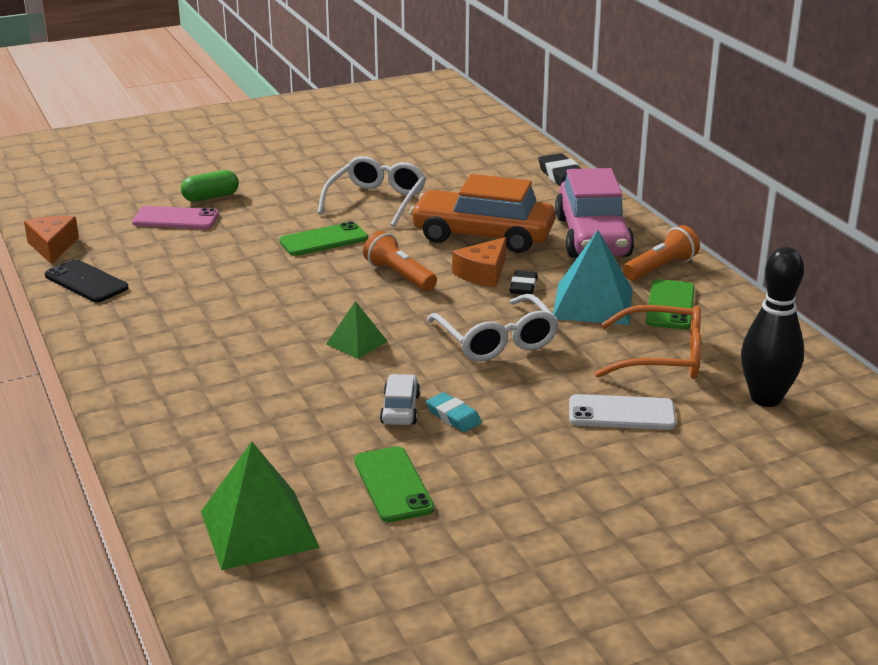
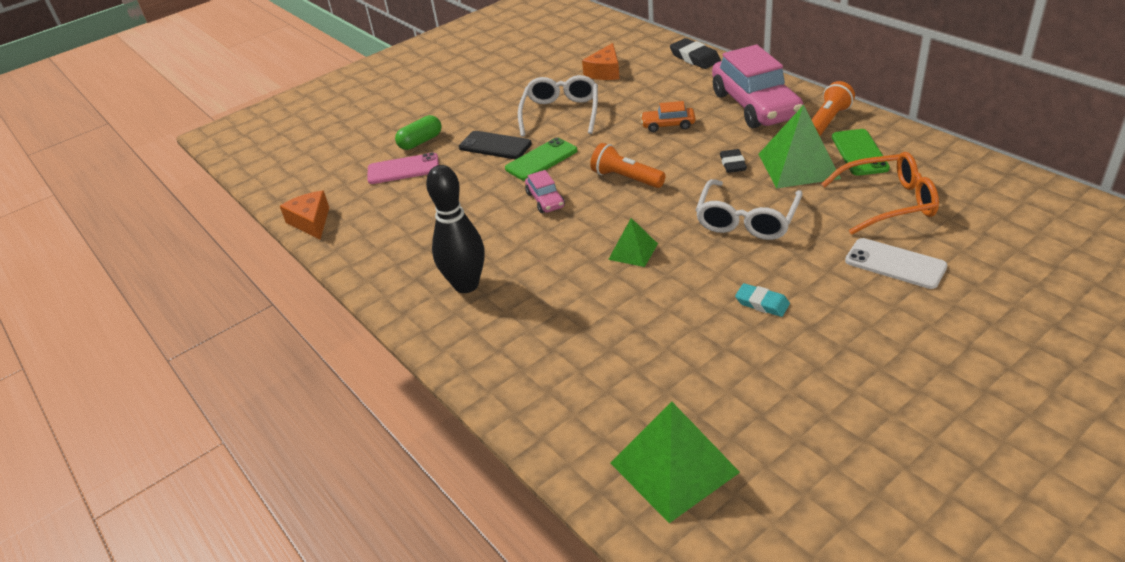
camera: 10 degrees left, 10 degrees up
black phone [45,259,129,302] -> black phone moved to [459,131,532,159]
green phone [354,446,434,522] -> none
white car [380,374,420,425] -> none
orange car [409,174,555,253] -> orange car [641,101,695,132], size x0.45
white glasses [427,294,558,361] -> white glasses turned 60 degrees clockwise [696,179,803,240]
orange cheese [452,237,506,287] -> orange cheese moved to [582,43,619,80]
turquoise pyramid [553,230,632,325] -> green pyramid [759,105,841,189]
white phone [569,394,676,430] -> white phone turned 45 degrees clockwise [845,238,948,289]
black bowling pin [741,247,804,407] -> black bowling pin moved to [426,165,484,293]
none -> pink car [525,170,565,213]

